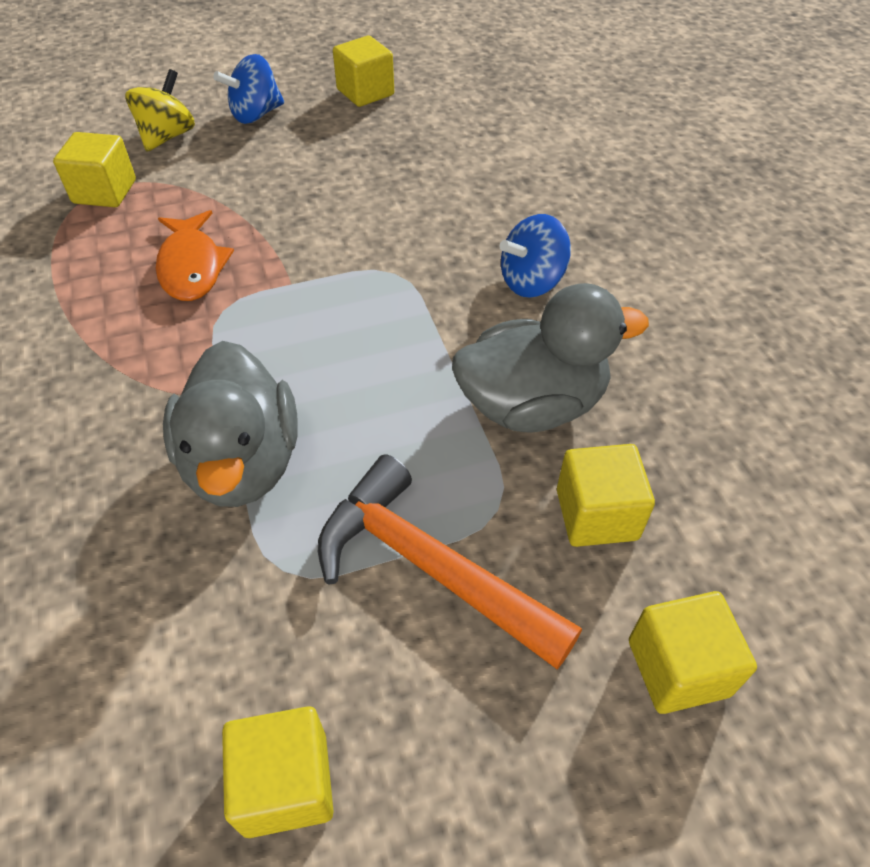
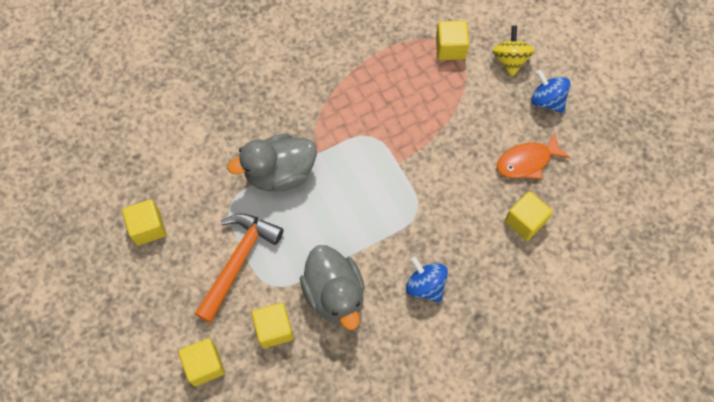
camera: 80 degrees right, 15 degrees up
yellow spinning top [125,69,195,152] -> yellow spinning top turned 105 degrees counterclockwise [492,26,535,77]
orange fish [156,210,234,301] -> orange fish moved to [497,132,570,179]
yellow cube [333,36,394,107] -> yellow cube moved to [505,191,553,241]

